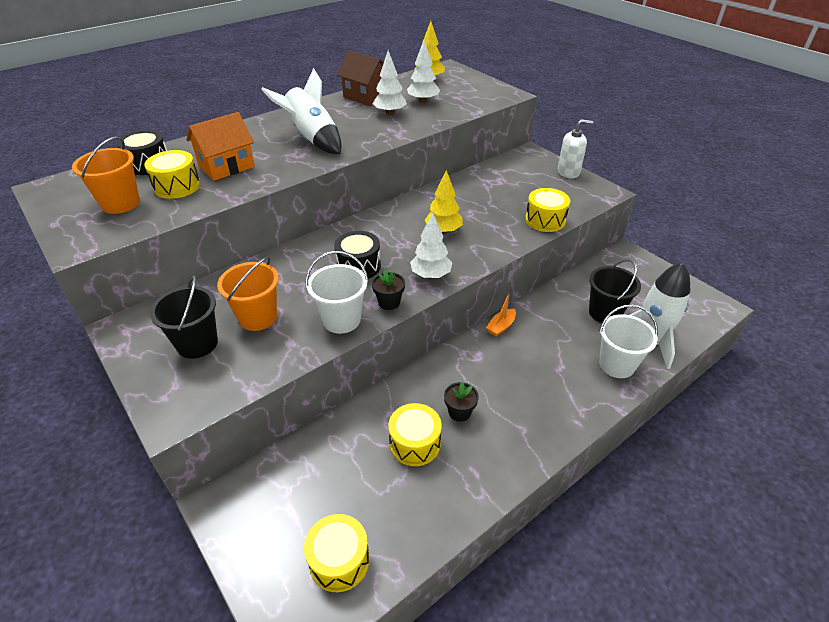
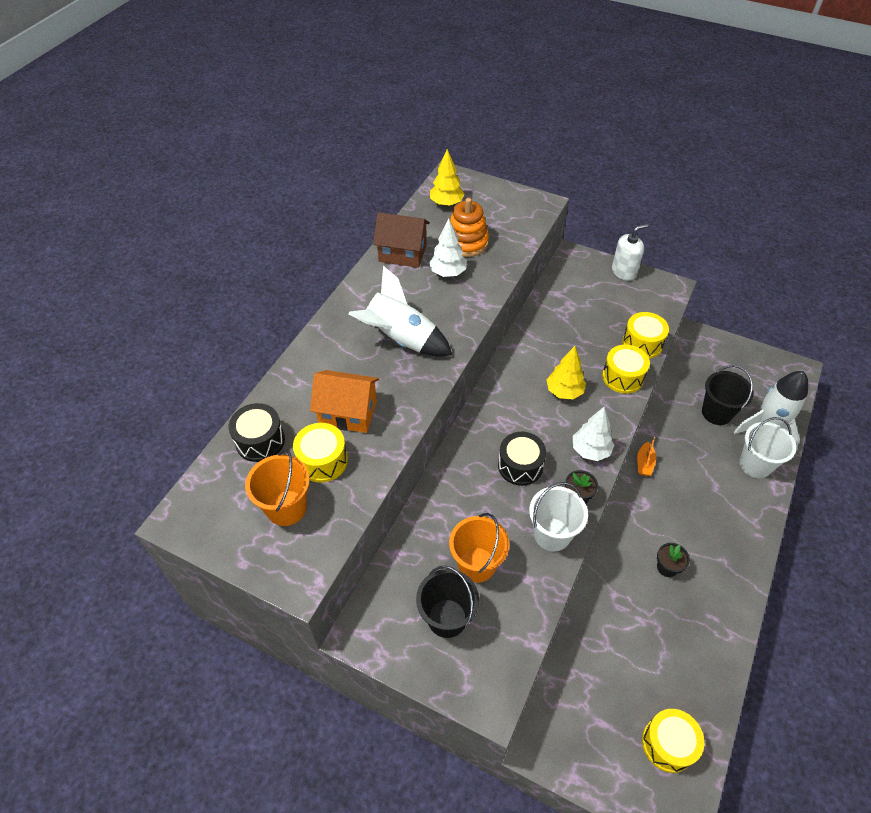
camera: 25 degrees left, 10 degrees up
orange house [186,112,255,181] -> orange house turned 75 degrees clockwise [310,370,379,433]
yellow drum [388,403,442,466] -> yellow drum moved to [602,345,650,394]
white tree [407,40,440,103] -> orange stacking toy [450,198,489,257]

